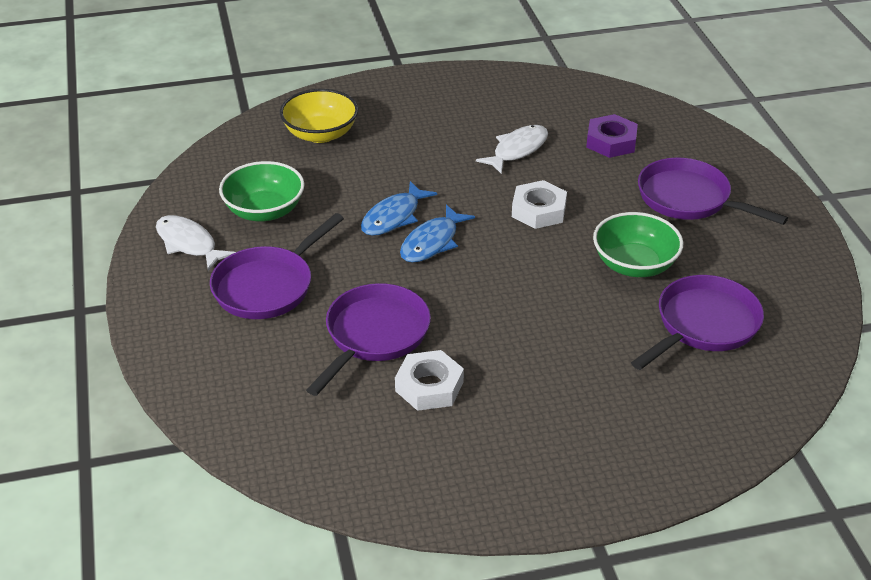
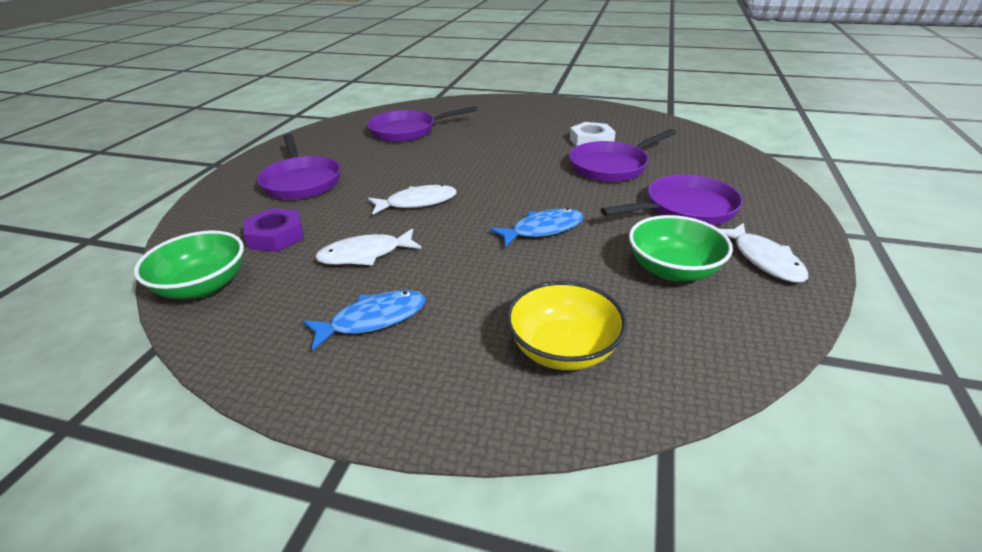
camera: 150 degrees left, 5 degrees down
blue fish [400,204,475,263] -> blue fish moved to [303,290,426,351]
white nut [512,180,567,229] -> white fish [368,185,457,215]
green bowl [593,212,683,277] -> green bowl moved to [134,231,244,299]

